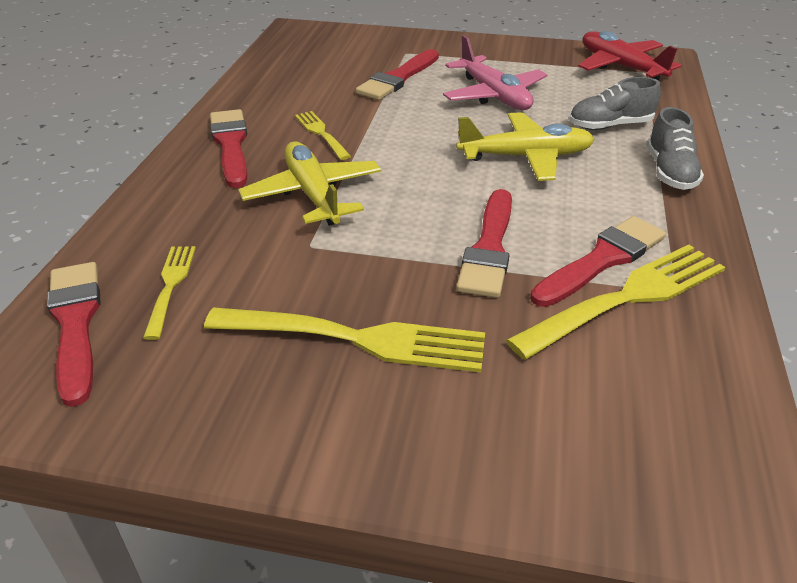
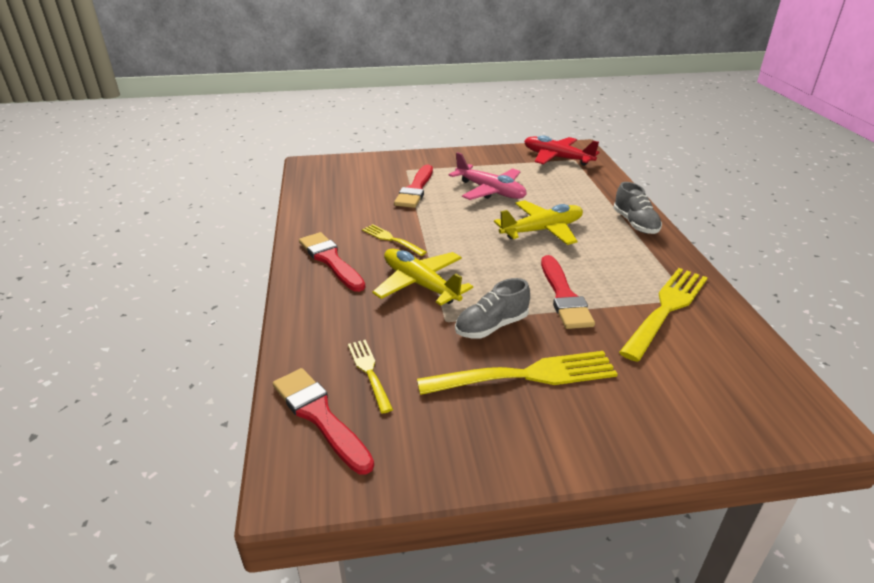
camera: 20 degrees left, 5 degrees down
red brush [530,216,666,307] -> none
grey shoe [569,77,661,130] -> grey shoe moved to [455,278,530,339]

